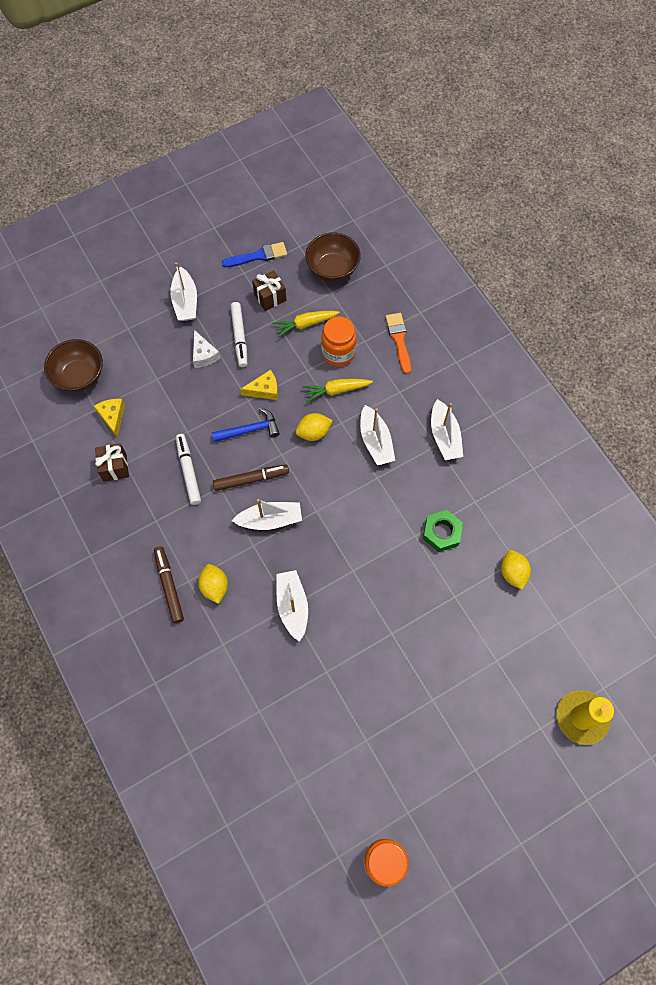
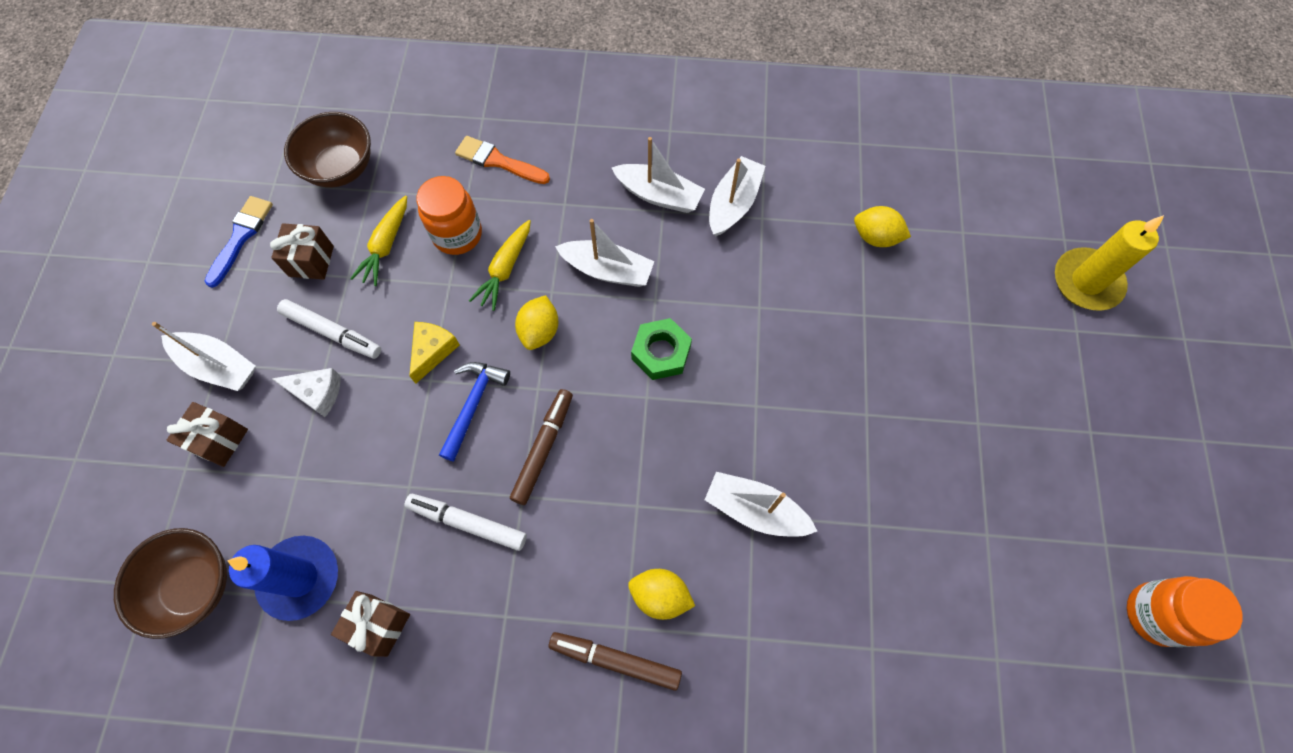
camera: 55 degrees left, 0 degrees up
yellow cheese [94,399,125,438] -> blue candle [227,536,338,621]
white boat [232,499,302,530] -> white boat moved to [709,156,765,237]
green nut [423,510,463,552] -> green nut moved to [631,318,692,380]
none -> brown gift [166,402,248,467]

